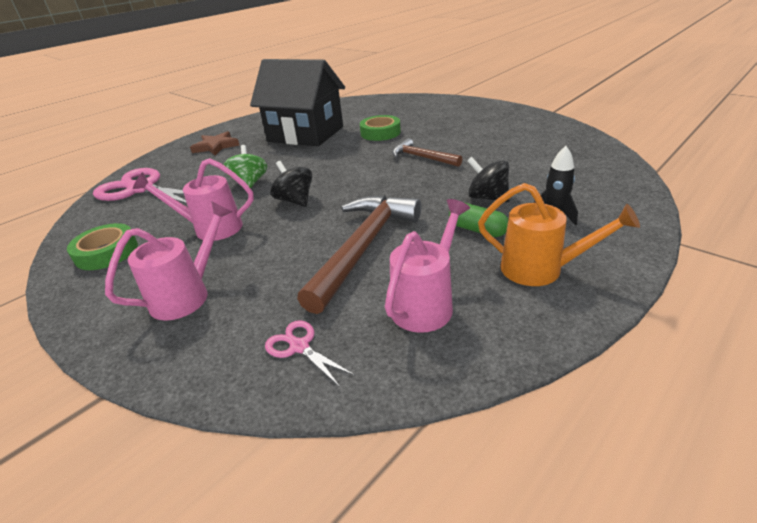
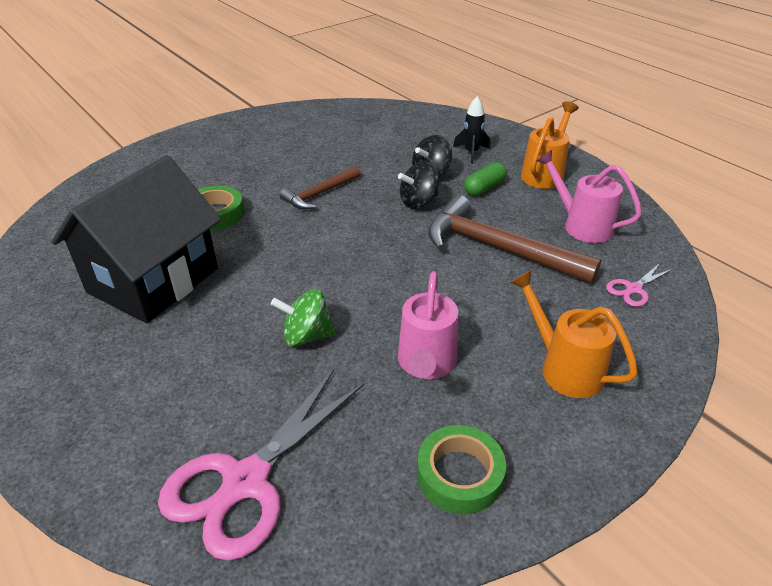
camera: 85 degrees left, 5 degrees up
pink watering can [105,201,232,321] -> orange watering can [510,270,638,398]
brown star [190,131,240,155] -> none
black spinning top [270,161,312,207] -> black spinning top moved to [398,161,439,209]

